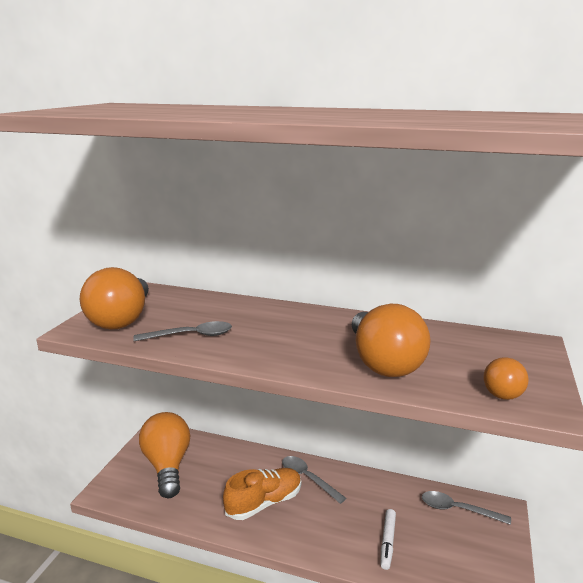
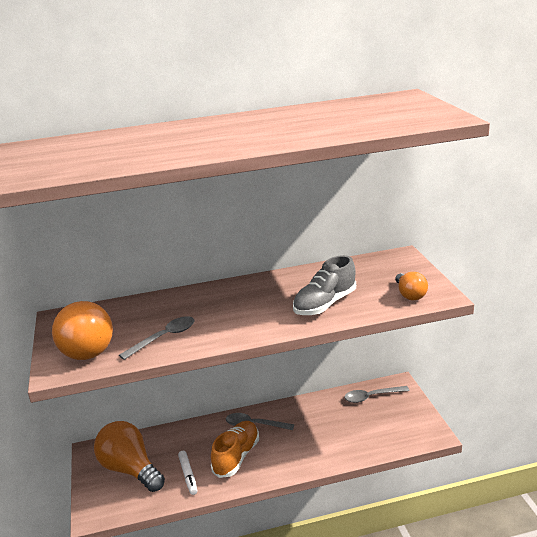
camera: 30 degrees left, 5 degrees up
orange light bulb [352,304,431,377] -> grey shoe [293,255,356,315]
white marker [381,509,396,570] -> white marker moved to [178,451,197,495]

